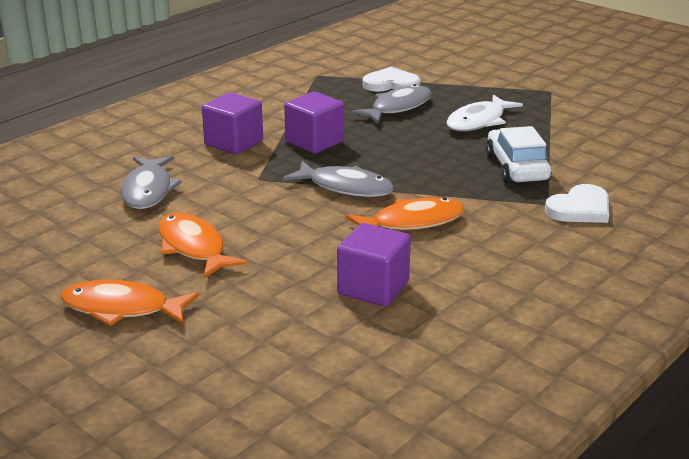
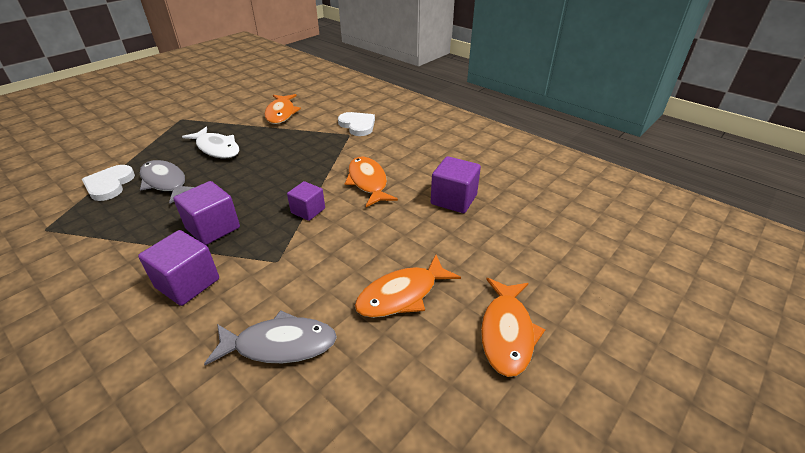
camera: 90 degrees left, 10 degrees up
grey fish [283,161,394,197] -> purple cube [287,181,325,221]
white car [486,126,552,184] -> none
none -> orange fish [264,94,301,124]

